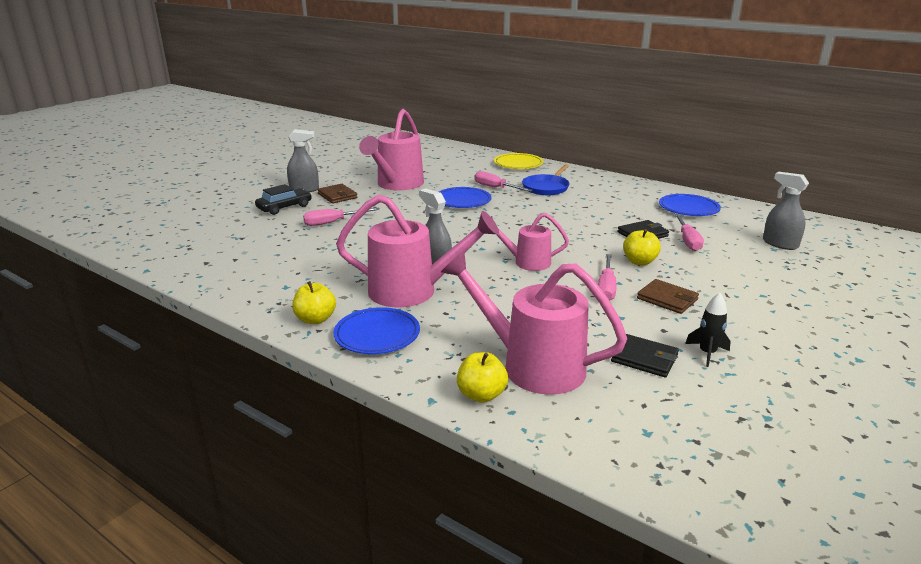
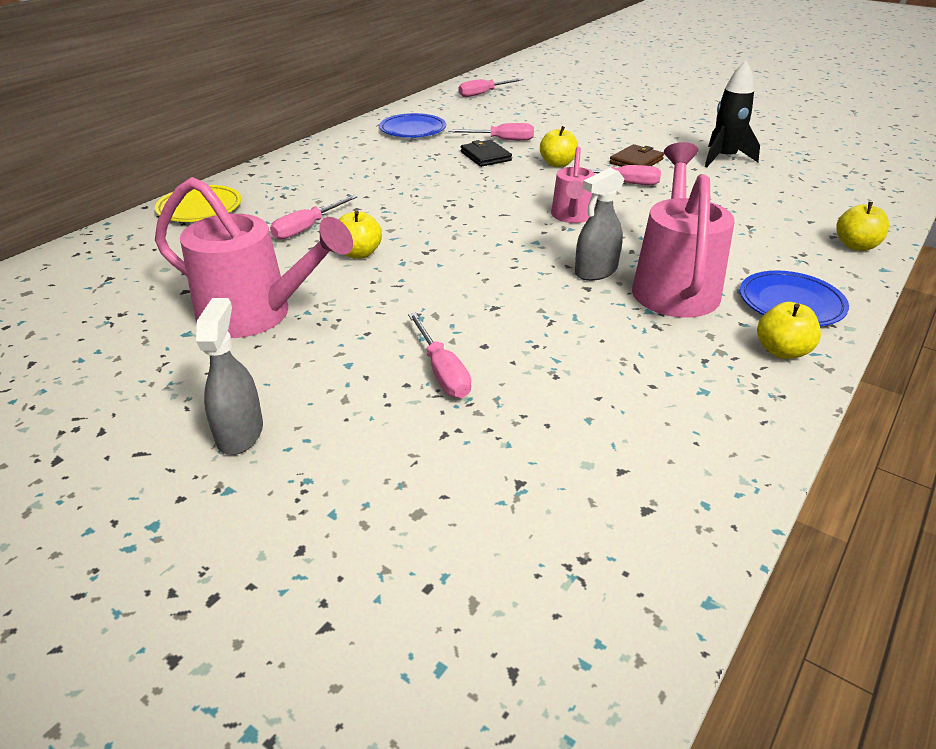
camera: 90 degrees left, 10 degrees up
black car [255,184,312,215] -> none
brown wallet [317,184,357,204] -> none
blue plate [439,187,492,208] -> yellow apple [339,211,382,259]
pink watering can [441,251,627,395] -> none
blue pan [522,164,570,195] -> none
black wallet [611,334,679,377] -> none
black rocket [685,293,731,367] -> black rocket [705,61,760,167], size x1.66
grey spray bottle [763,172,809,250] -> none
none -> pink screwdriver [458,78,523,97]

